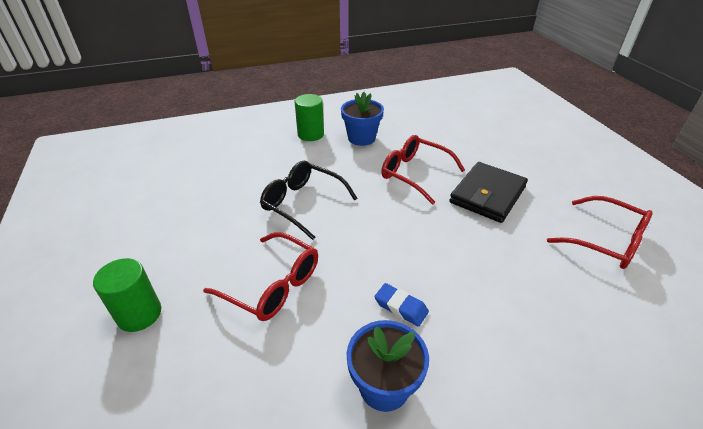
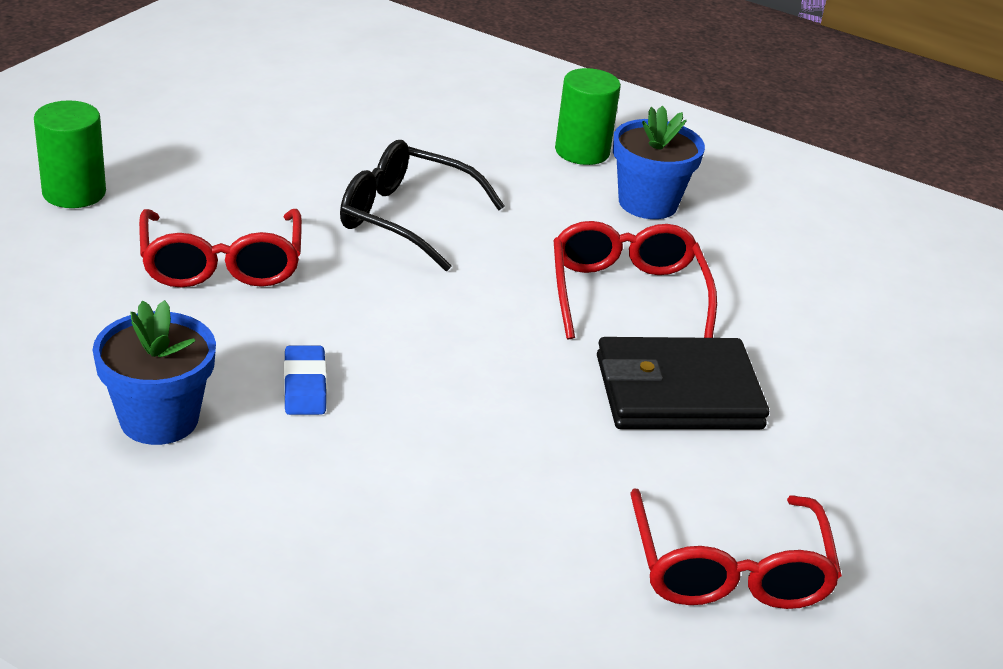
camera: 45 degrees right, 5 degrees down
black glasses [260,161,358,240] -> black glasses turned 60 degrees counterclockwise [340,140,505,271]

